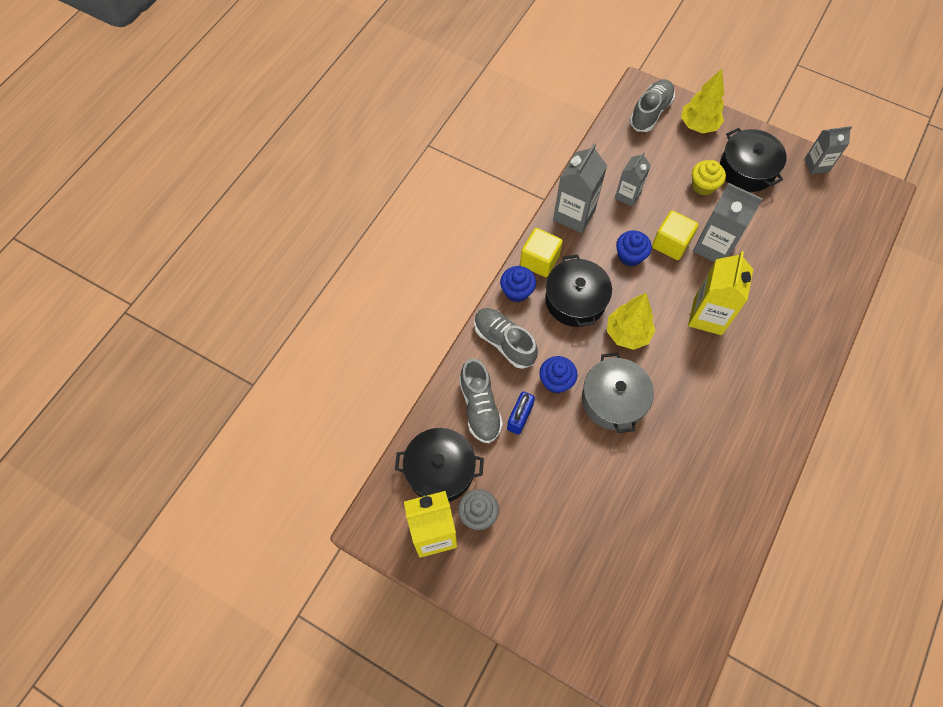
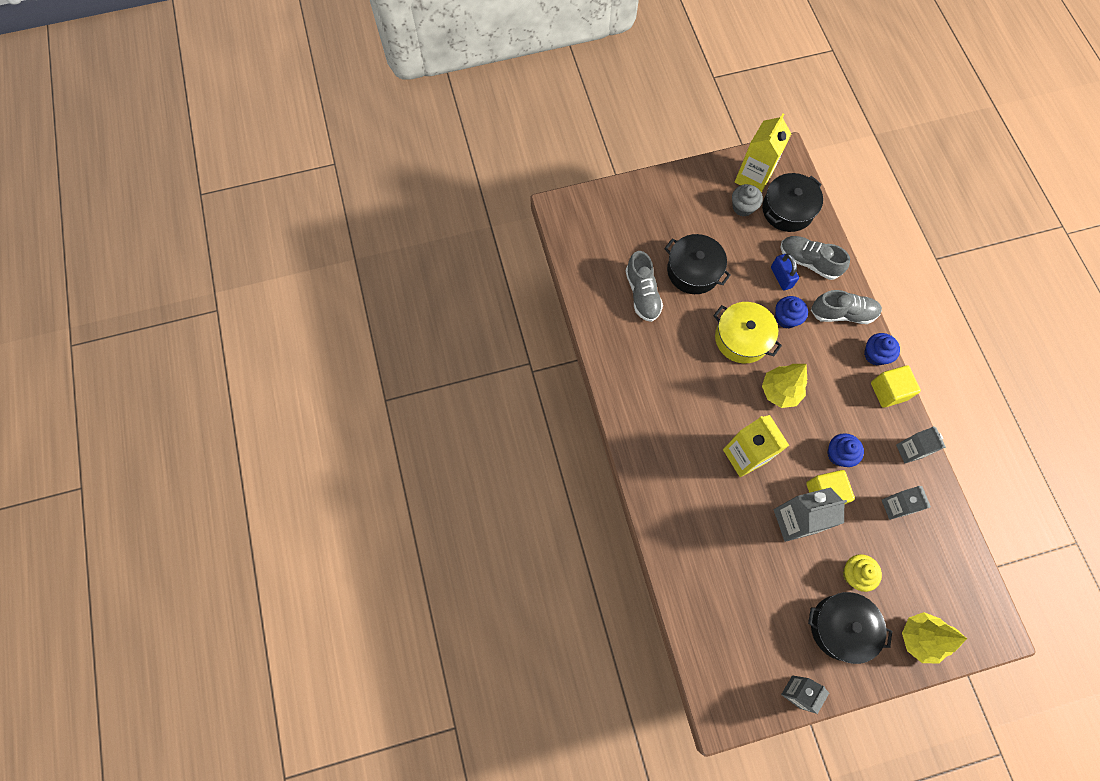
camera: 135 degrees right, 5 degrees up
black pot [545,255,612,327] -> black pot moved to [664,234,731,294]
grey carton [553,144,607,233] -> grey carton [896,426,946,463], size x0.63
grey pot [582,353,654,433] -> yellow pot [713,302,782,363]
grey shoe [630,79,675,132] -> grey shoe moved to [626,251,663,322]

